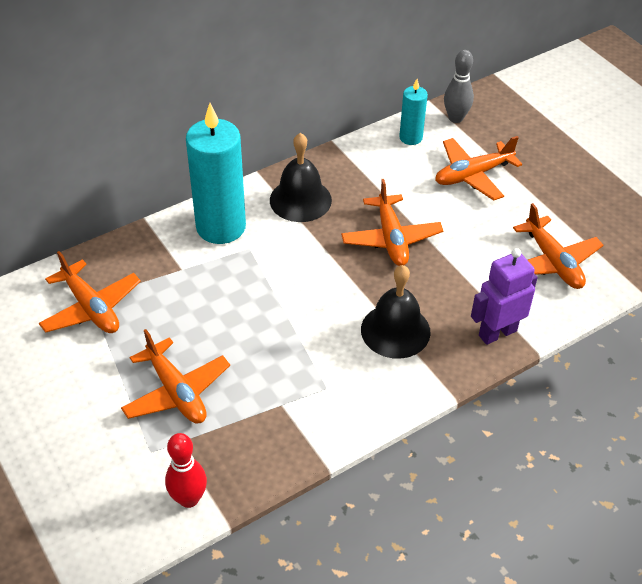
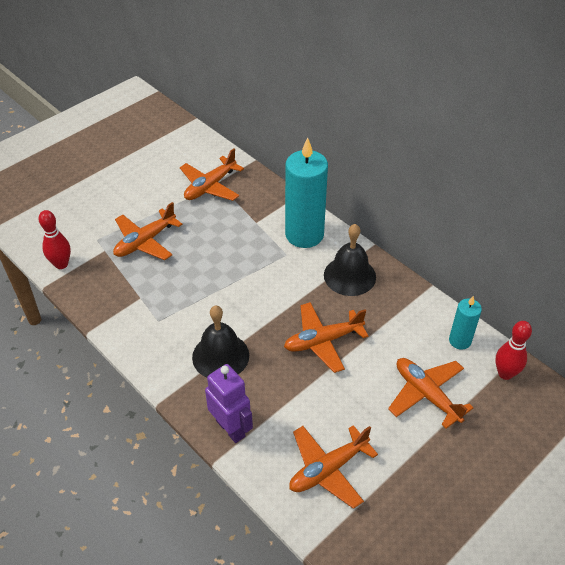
camera: 80 degrees right, 0 degrees up
grey bowling pin [444,50,474,123] -> red bowling pin [495,321,532,380]

